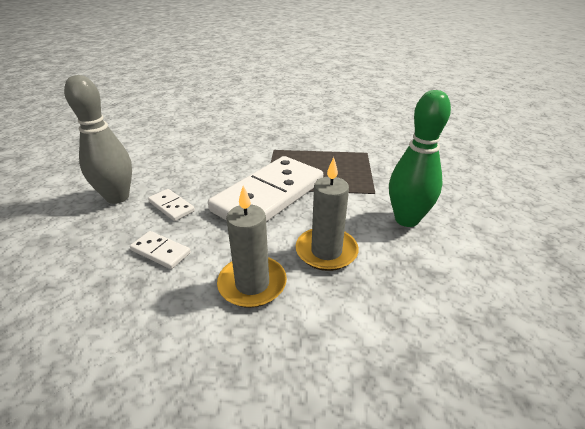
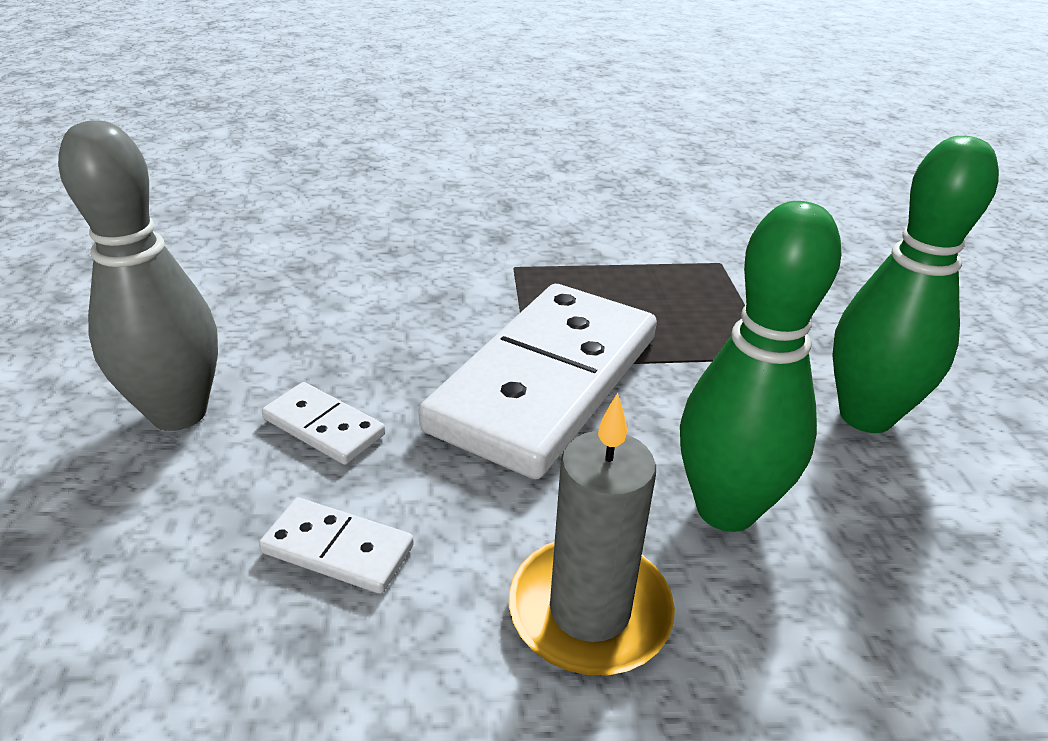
camera: 10 degrees left, 0 degrees up
grey candle [296,157,359,271] -> green bowling pin [680,201,841,532]

